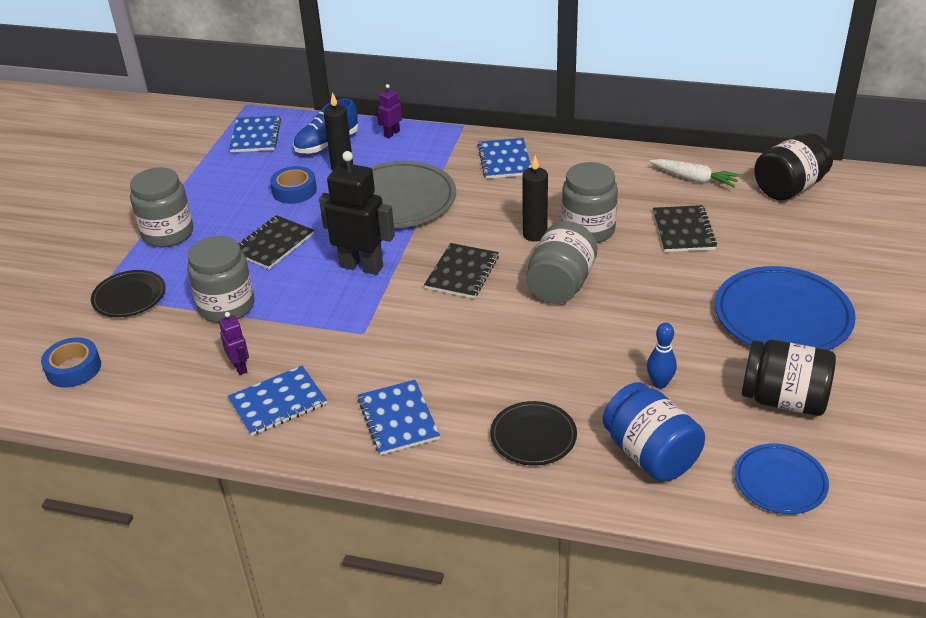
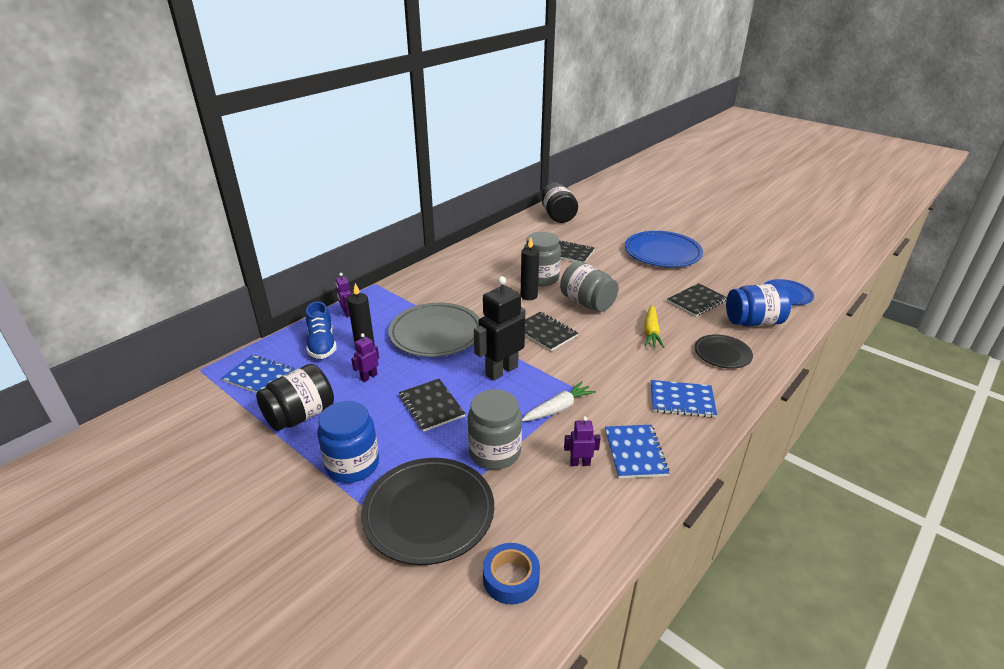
camera: 65 degrees left, 5 degrees down
black plate [91,270,166,317] -> black plate [361,458,494,565], size x1.75
grey jar [130,167,194,247] -> blue jar [317,401,379,483]
blue tape [270,166,317,204] -> purple robot [351,333,379,382]
blue notebook [477,138,532,179] -> none
blue bowling pin [647,323,677,389] -> black notebook [667,283,727,317]
white carrot [649,159,741,187] -> white carrot moved to [522,381,596,421]
black jar [742,340,836,416] -> black jar moved to [256,364,334,431]
none -> yellow carrot [644,305,664,348]

